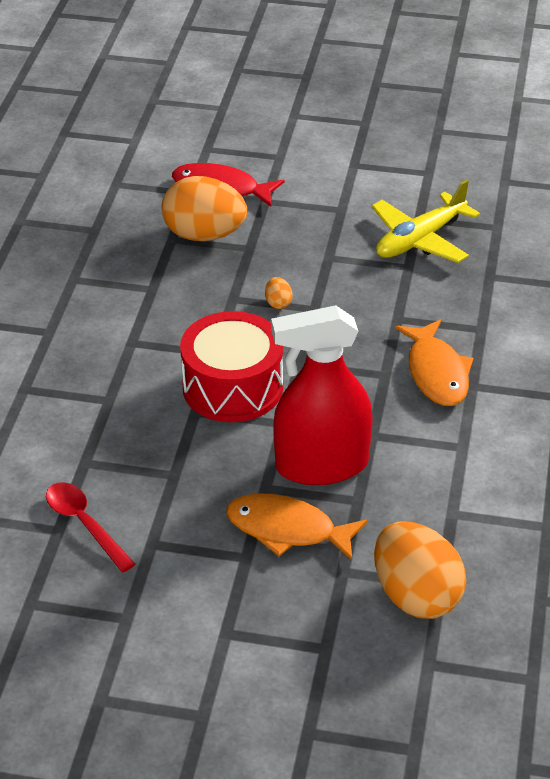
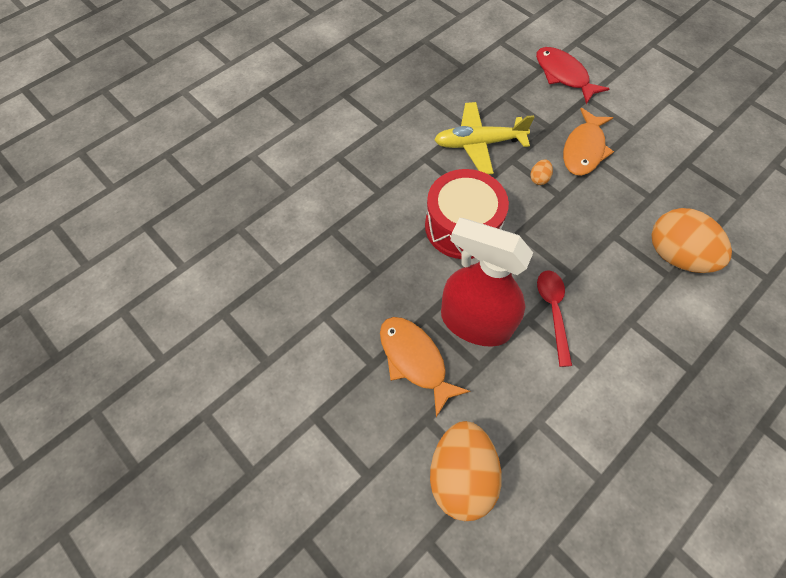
camera: 35 degrees right, 20 degrees up
red spoon [46,482,135,572] -> red spoon moved to [537,270,572,367]
orange egg [161,176,247,241] -> orange egg moved to [651,208,732,273]
yellow plane [371,180,480,263] -> yellow plane moved to [434,102,534,174]
orange fish [395,319,473,406] -> orange fish moved to [563,108,614,176]

